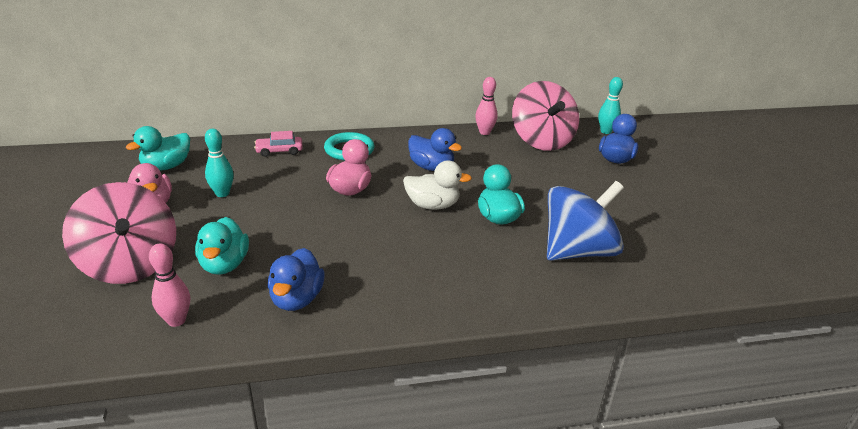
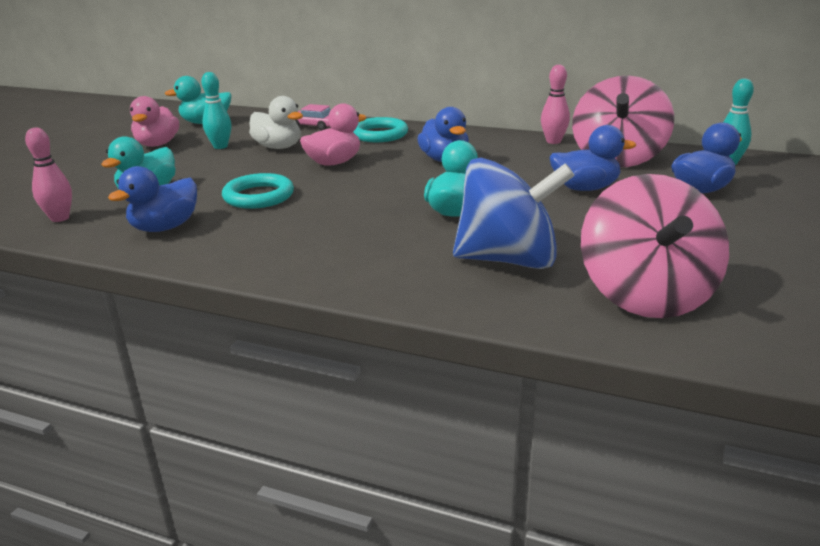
camera: 35 degrees right, 5 degrees down
pink spinning top [62,182,176,284] -> pink spinning top moved to [581,174,729,318]
white duck [403,161,472,210] -> white duck moved to [249,96,303,149]
none -> turquoise ring [222,173,294,209]
none -> blue duck [549,125,636,191]

